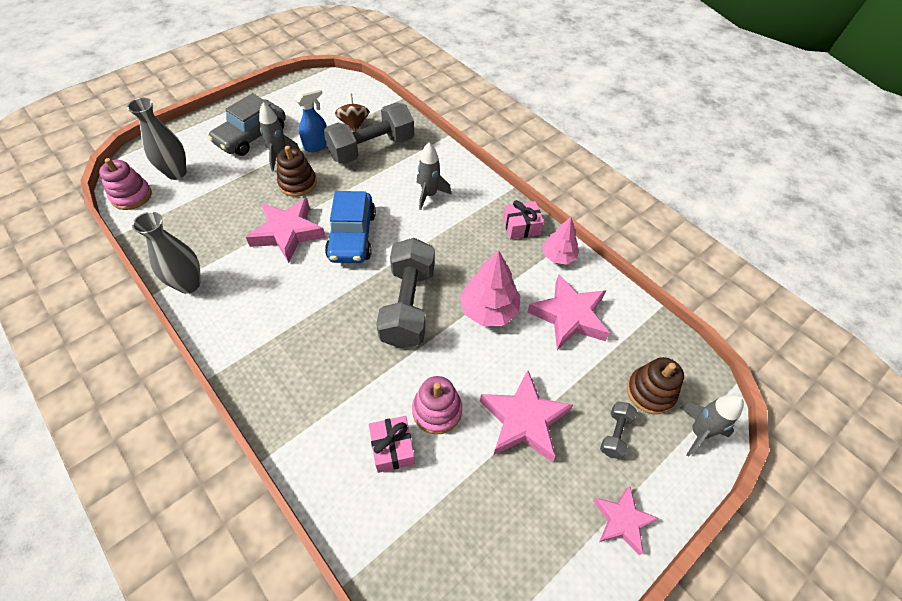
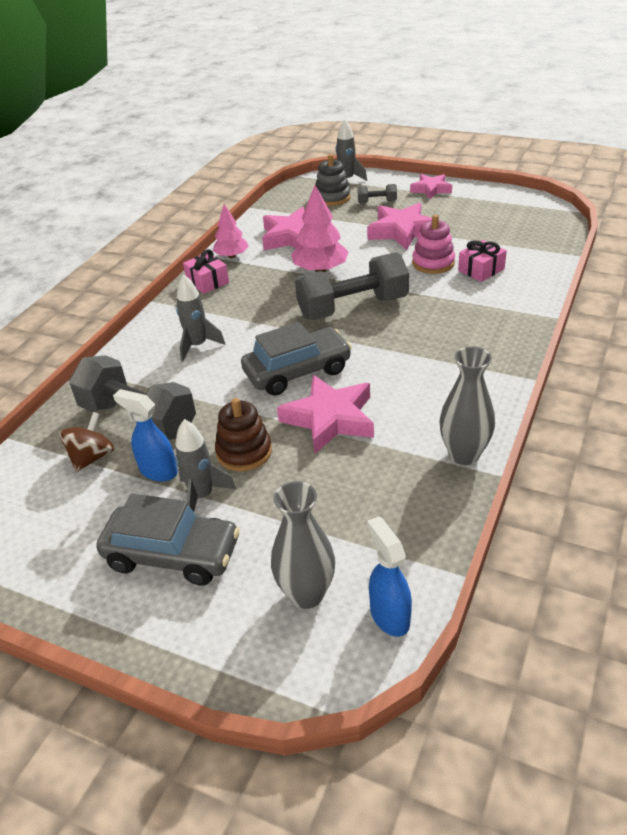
camera: 110 degrees left, 15 degrees down
pink stacking toy [99,158,152,210] -> blue spray bottle [367,516,412,637]
blue car [325,191,376,263] -> grey car [241,322,352,396]
brown spinning top [335,93,370,132] -> brown spinning top turned 150 degrees clockwise [59,412,114,472]
brown stacking toy [627,357,684,414] -> grey stacking toy [315,154,351,206]

